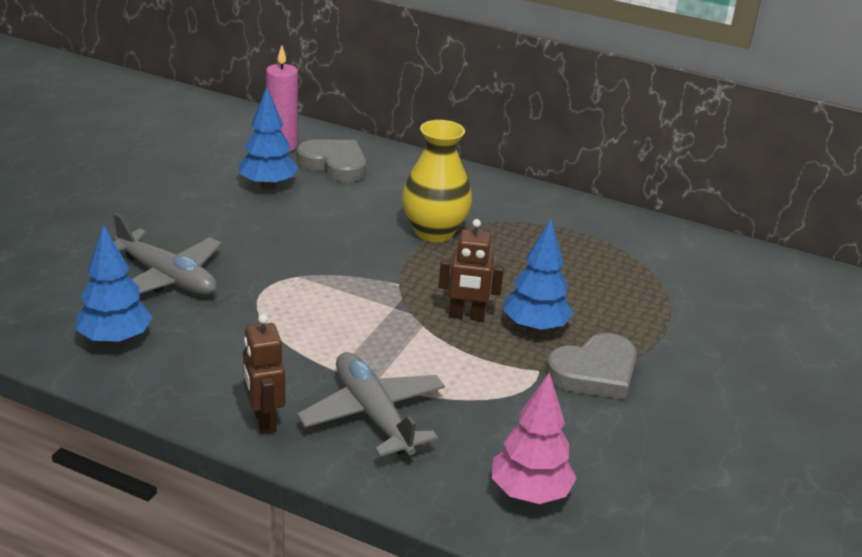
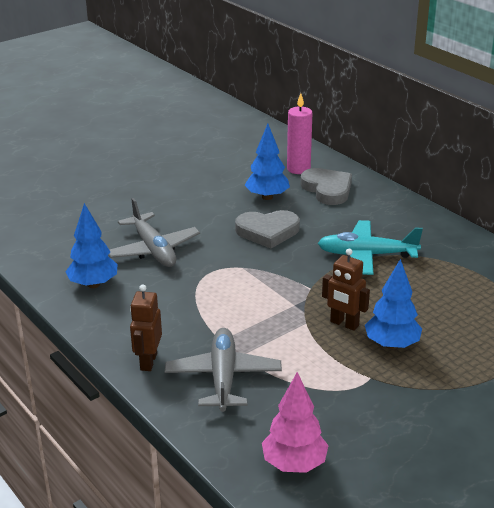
camera: 30 degrees right, 0 degrees up
yellow vase [402,120,472,242] -> turquoise plane [318,220,423,275]
grey heart [546,333,637,400] -> grey heart moved to [235,210,300,248]

